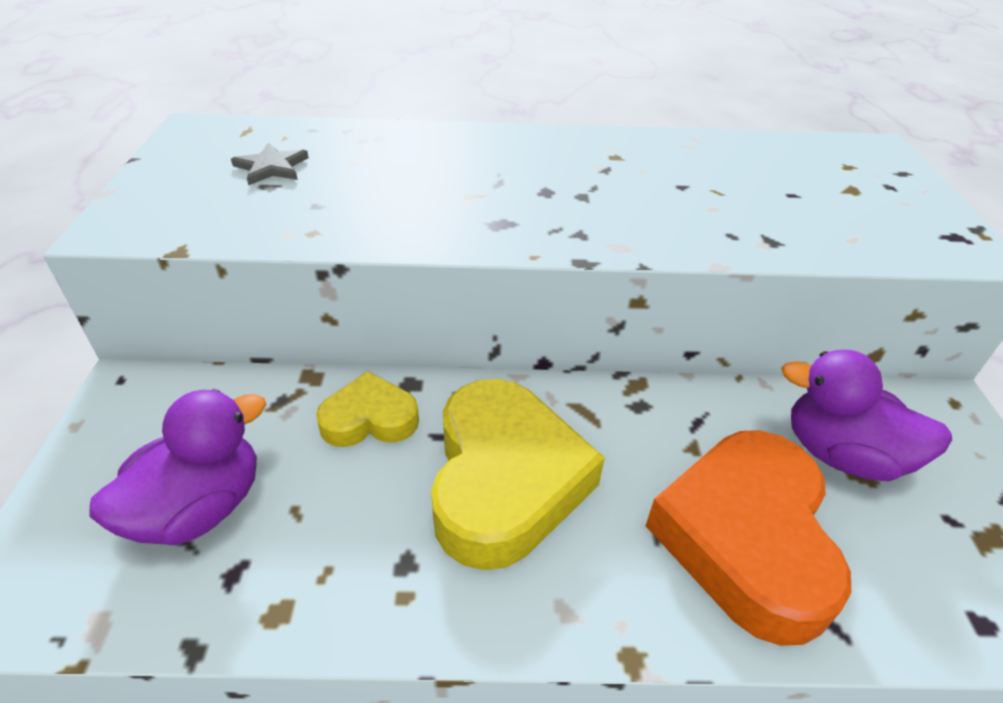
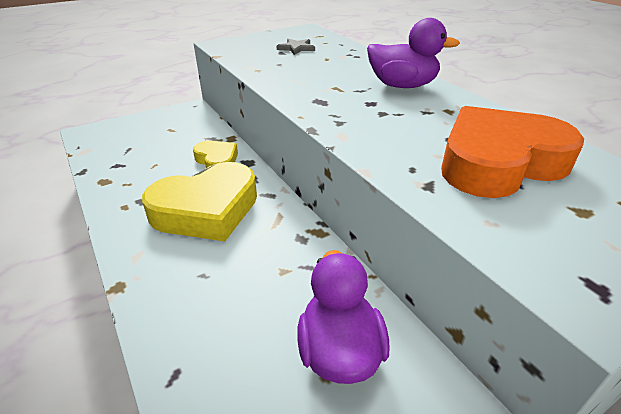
camera: 60 degrees right, 5 degrees down
purple duck [90,389,266,545] -> purple duck moved to [367,18,460,88]
orange heart [646,430,851,646] -> orange heart moved to [441,106,584,198]

